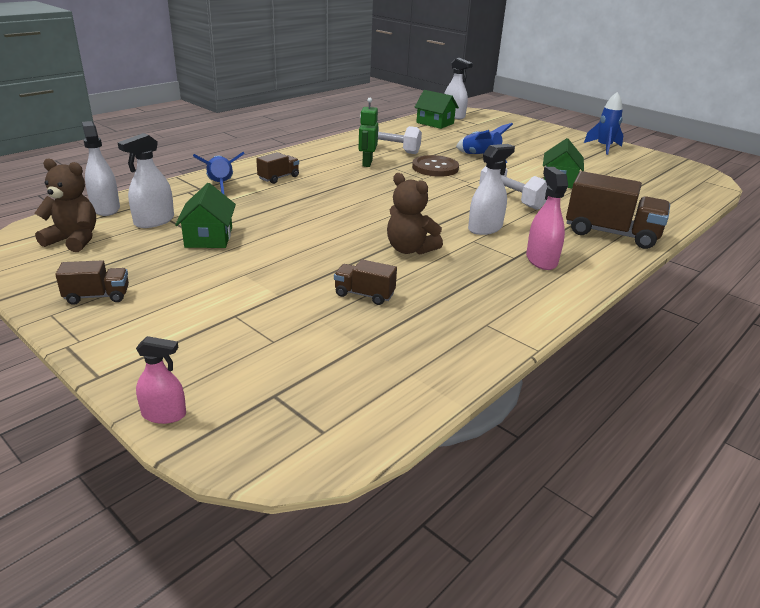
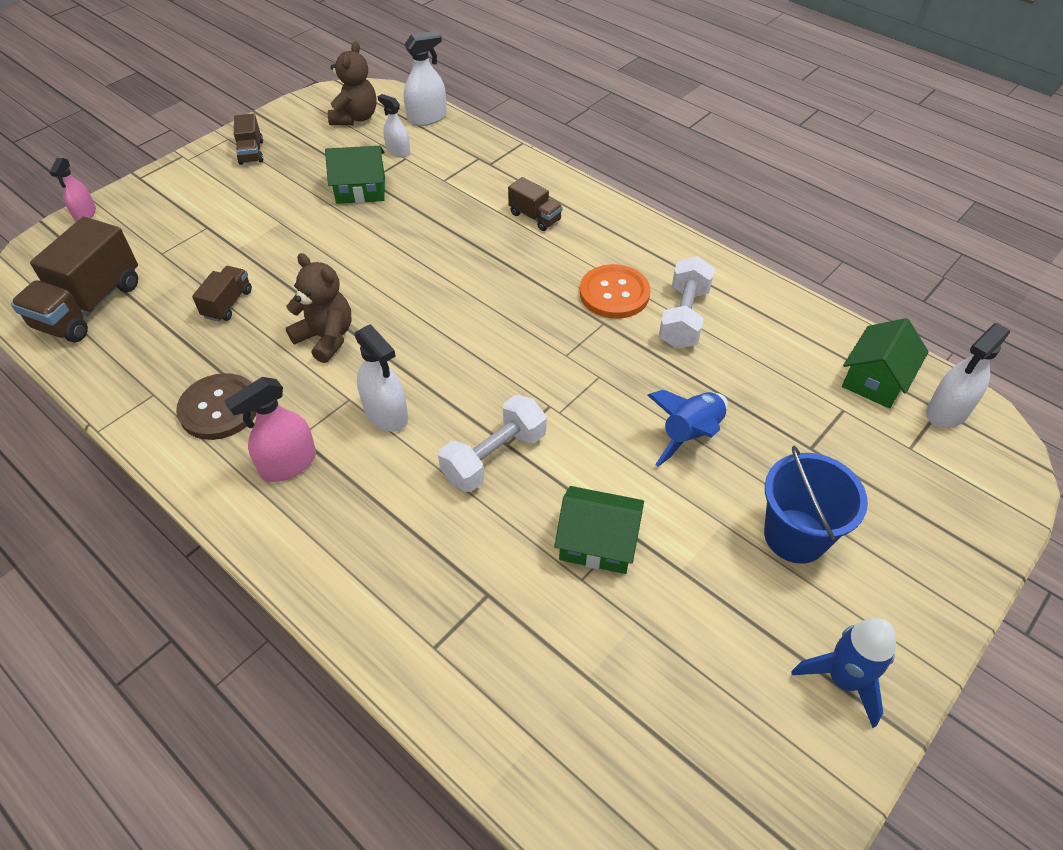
camera: 90 degrees right, 20 degrees up
white spray bottle [118,133,174,228] -> white spray bottle [378,94,410,157], size x0.66
blue rocket [193,152,245,194] -> none
green robot [359,98,378,167] -> orange button [580,264,650,319]
brown teddy bear [387,173,443,255] -> brown teddy bear turned 90 degrees clockwise [286,253,351,363]
brown button [412,155,459,177] -> brown button moved to [176,373,256,440]
pink spray bottle [526,167,568,270] -> pink spray bottle turned 150 degrees clockwise [225,377,316,482]
brown truck [566,171,670,249] -> brown truck moved to [11,217,138,342]
none -> blue bucket [764,446,868,564]

